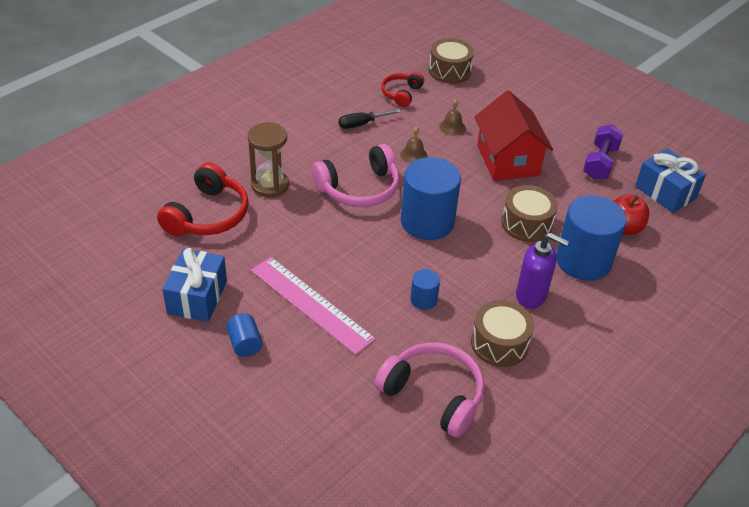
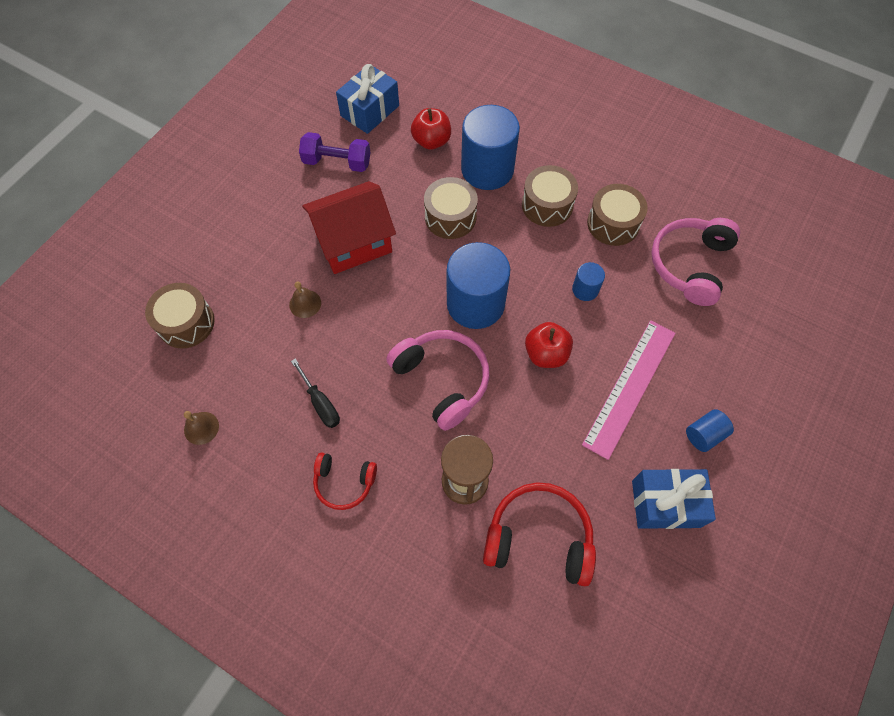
camera: 100 degrees left, 20 degrees up
red headphones [381,72,424,107] -> red headphones moved to [313,452,377,510]
brown bell [400,126,428,163] -> brown bell moved to [184,411,219,445]
purple soap dispenser [516,233,569,309] -> brown drum [522,165,578,227]
none -> red apple [525,322,573,368]

